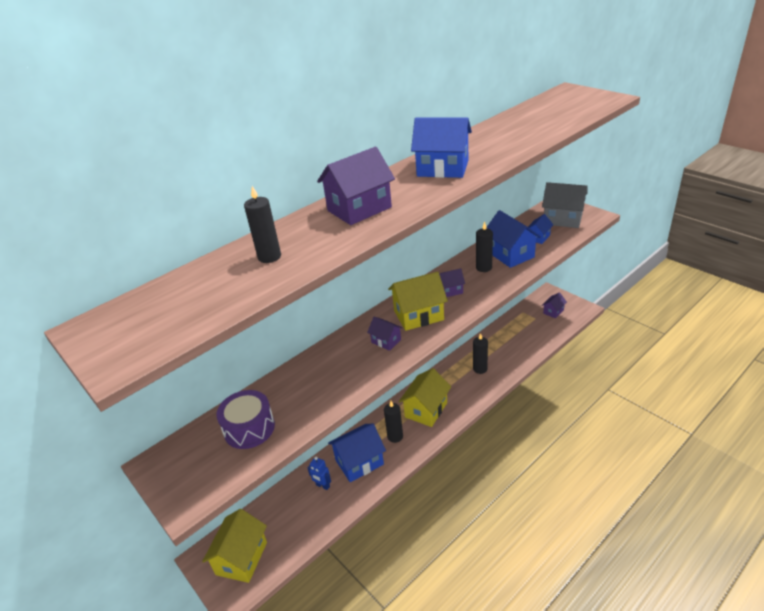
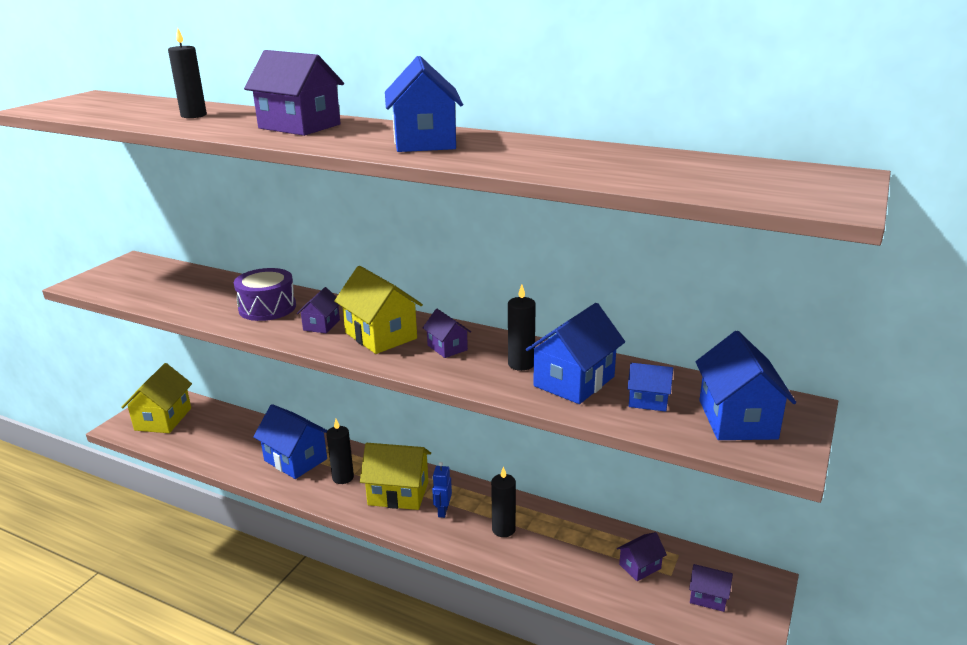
camera: 65 degrees right, 10 degrees down
yellow house [202,509,267,583] -> yellow house turned 75 degrees counterclockwise [121,363,192,433]
purple drum [217,390,275,449] -> purple drum moved to [234,268,296,321]
blue robot [308,457,331,490] -> blue robot moved to [432,462,452,518]
grey house [542,182,587,228] -> blue house [696,331,796,440]
none -> purple house [617,532,667,581]

